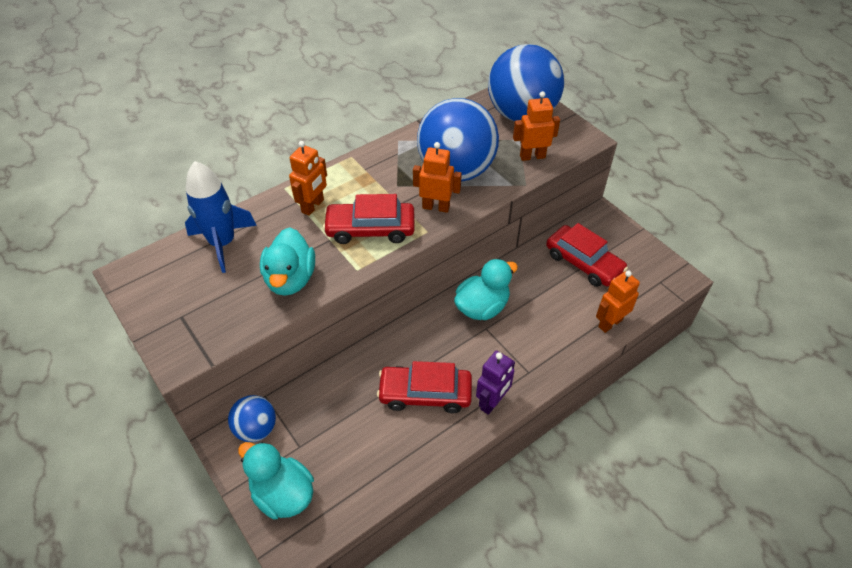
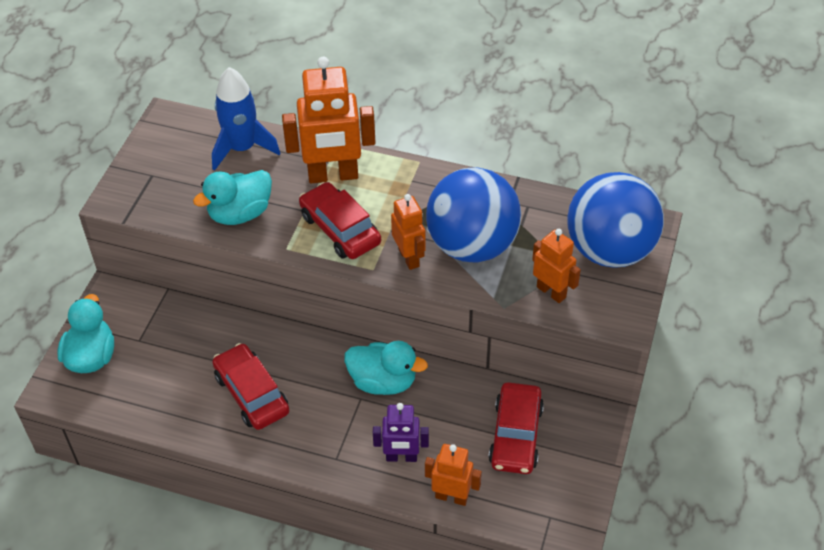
camera: 55 degrees right, 0 degrees up
blue ball [228,395,276,442] -> none
orange robot [289,141,327,216] -> orange robot [282,57,376,183], size x1.75
purple robot [476,351,515,415] -> purple robot moved to [373,403,429,462]

